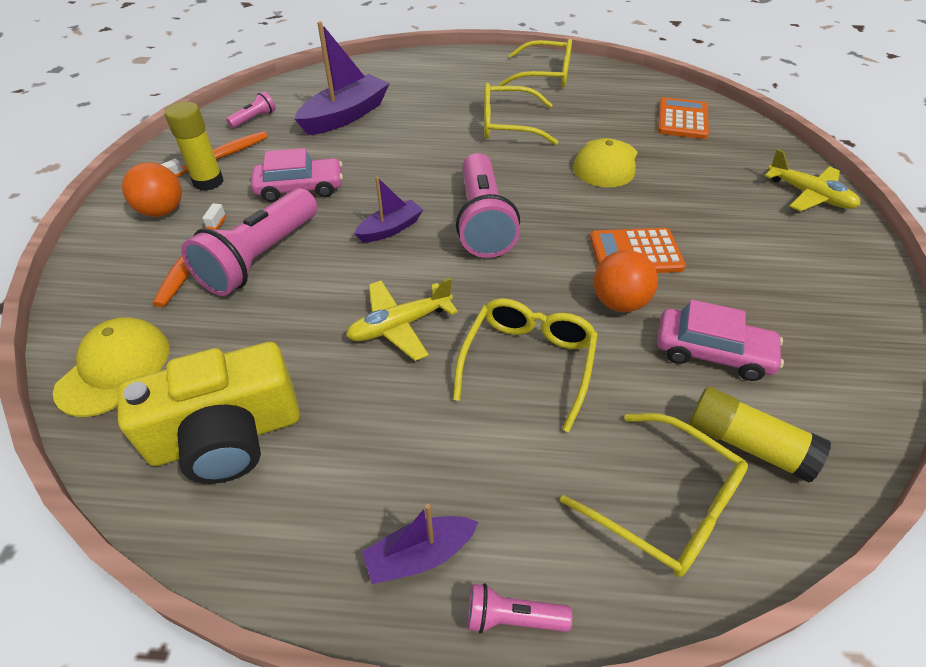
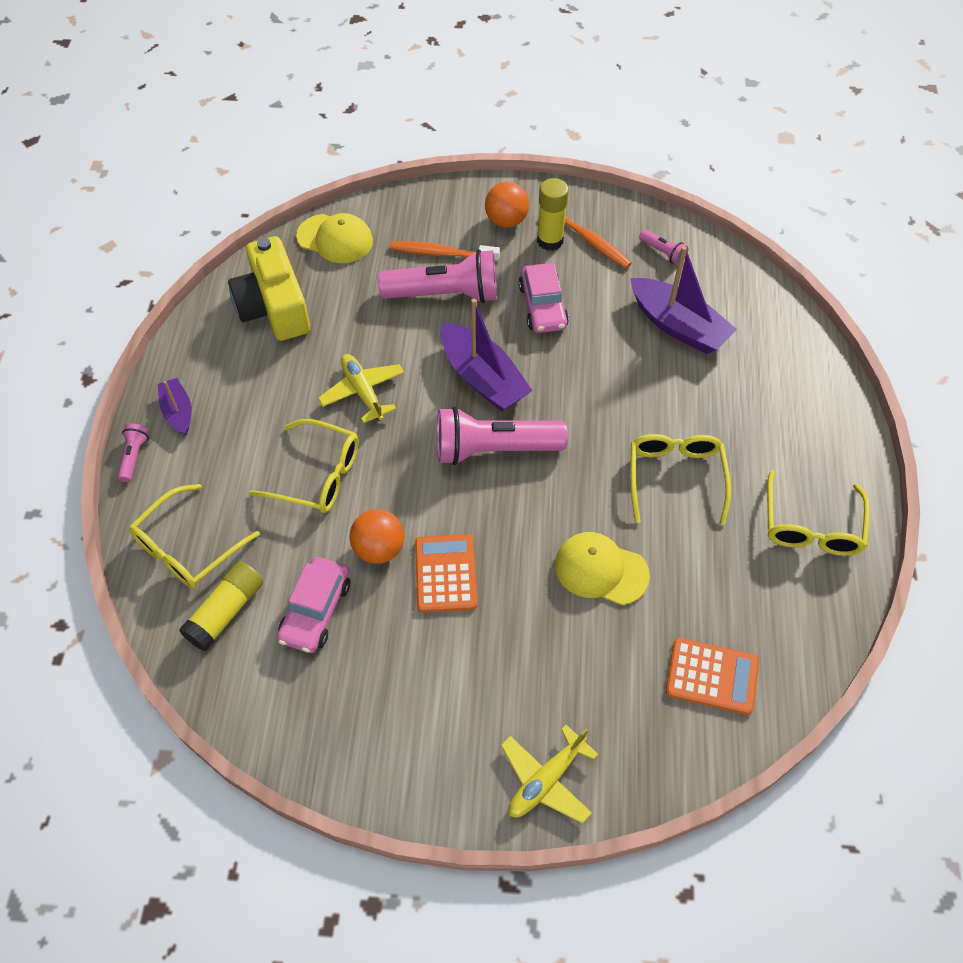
camera: 90 degrees right, 10 degrees up
pink flashlight [181,188,317,296] -> pink flashlight turned 150 degrees clockwise [378,249,497,303]
purple boat [354,176,423,242] -> purple boat [441,298,532,412], size x1.80

